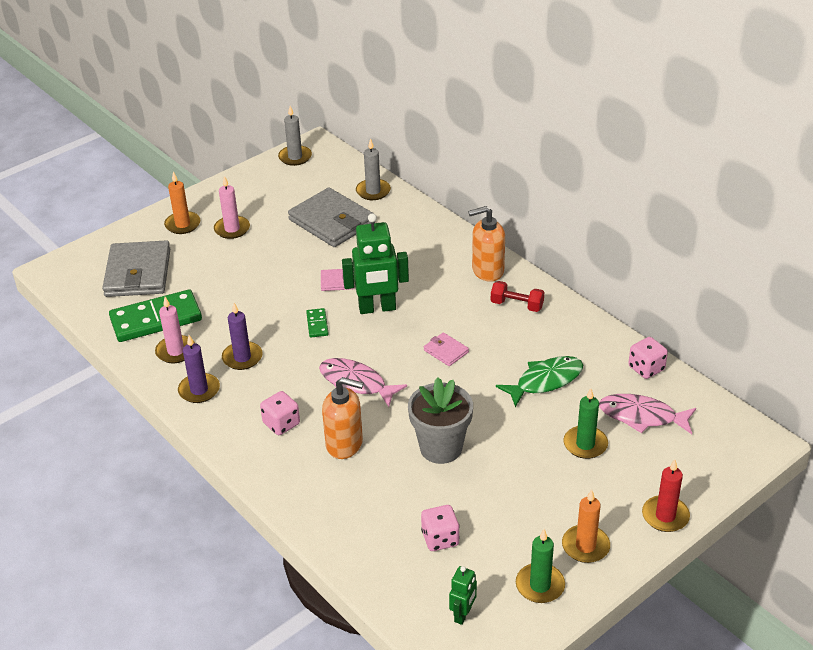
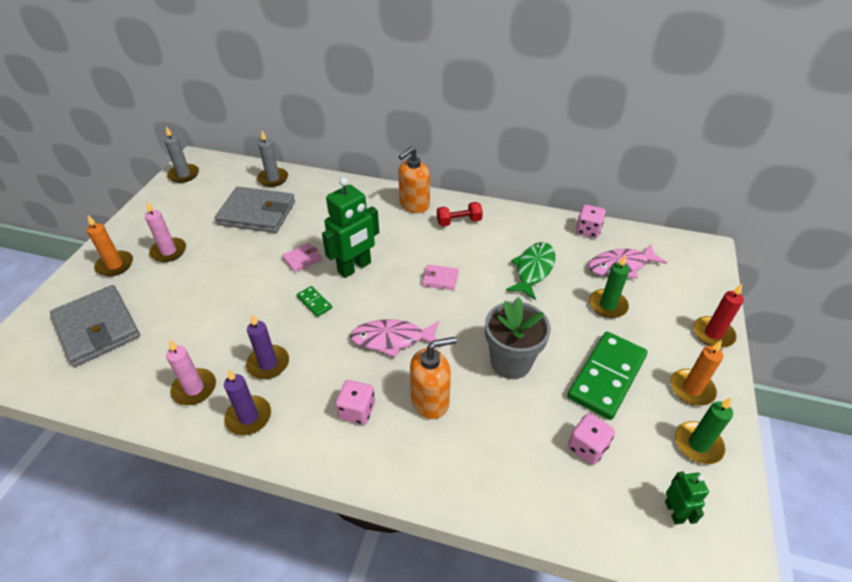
camera: 35 degrees left, 5 degrees up
green domino [109,289,202,342] -> green domino moved to [567,332,648,420]

